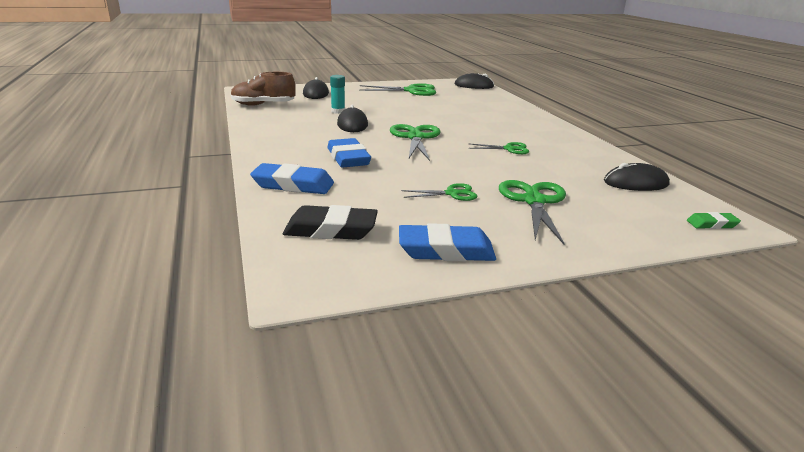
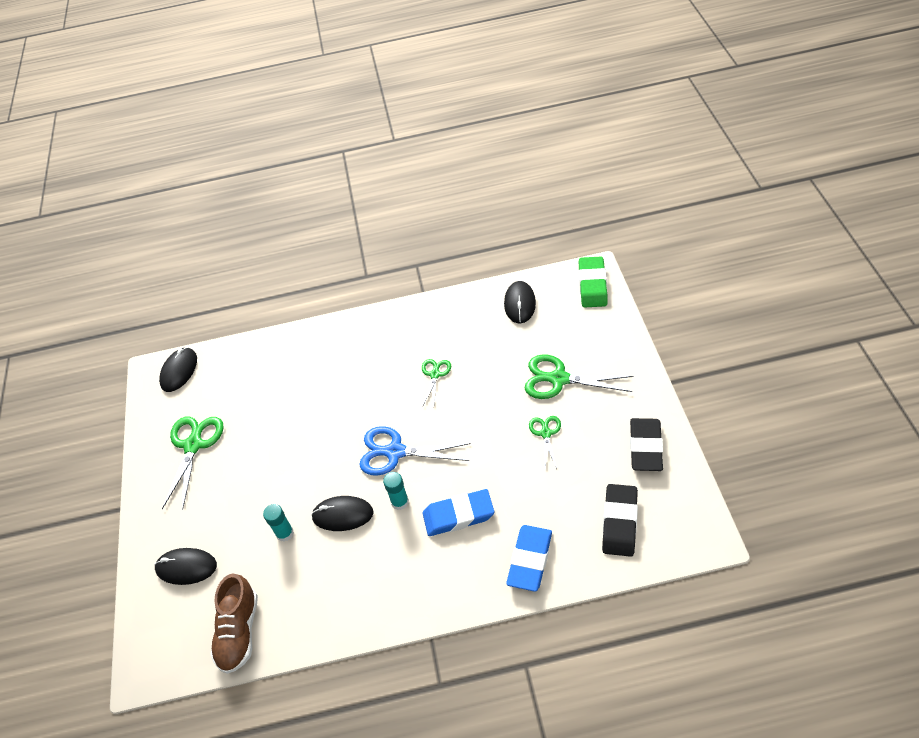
camera: 75 degrees left, 25 degrees up
green scissors [390,124,441,161] -> blue scissors [359,426,471,476]
blue eraser [399,223,496,262] -> black eraser [630,418,663,471]
green eraser [687,212,741,229] -> green eraser [579,256,608,308], size x1.88
none -> turquoise glue stick [383,472,409,510]

